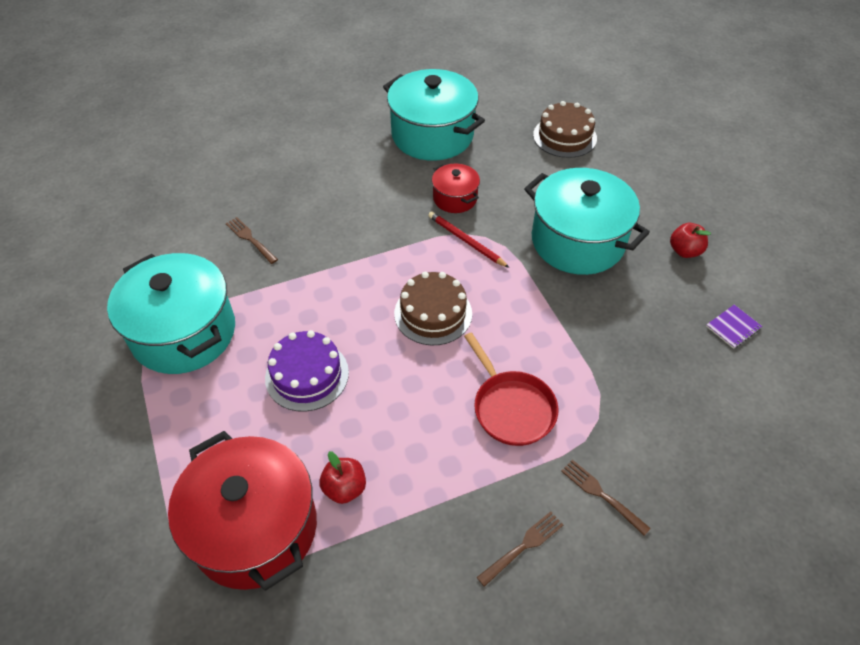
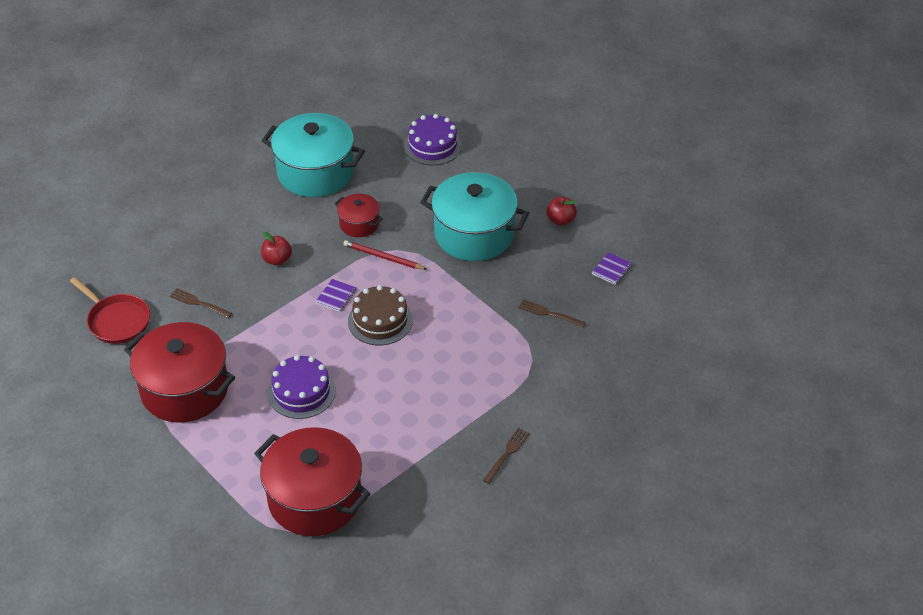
camera: 20 degrees left, 5 degrees down
turquoise pot [107,253,235,374] -> red pot [124,322,235,423]
red apple [319,451,366,504] -> red apple moved to [261,232,292,266]
red pan [464,332,558,446] -> red pan moved to [70,277,150,344]
brown cake [533,101,597,158] -> purple cake [404,114,462,165]
brown fork [561,460,651,536] -> brown fork moved to [518,299,586,328]
none -> purple notebook [315,279,357,312]

